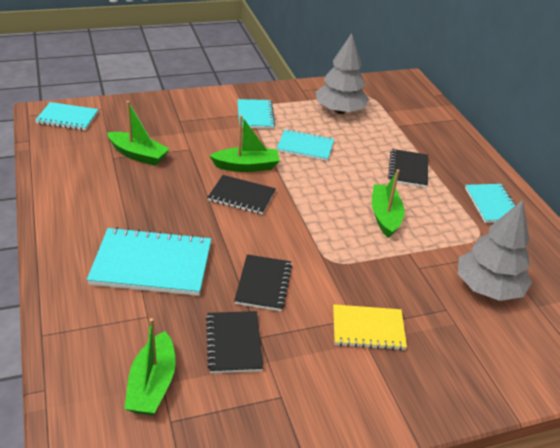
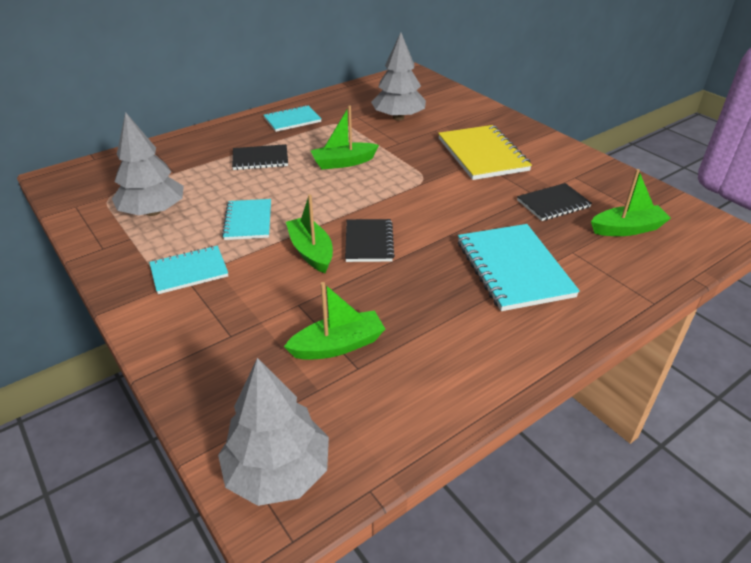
camera: 105 degrees left, 0 degrees up
turquoise notebook [35,102,99,131] -> grey tree [218,358,329,506]
green boat [107,101,169,166] -> green boat turned 60 degrees clockwise [284,282,385,360]
black notebook [234,255,292,311] -> none
yellow notebook [333,304,407,351] -> yellow notebook [438,125,532,180], size x1.65

